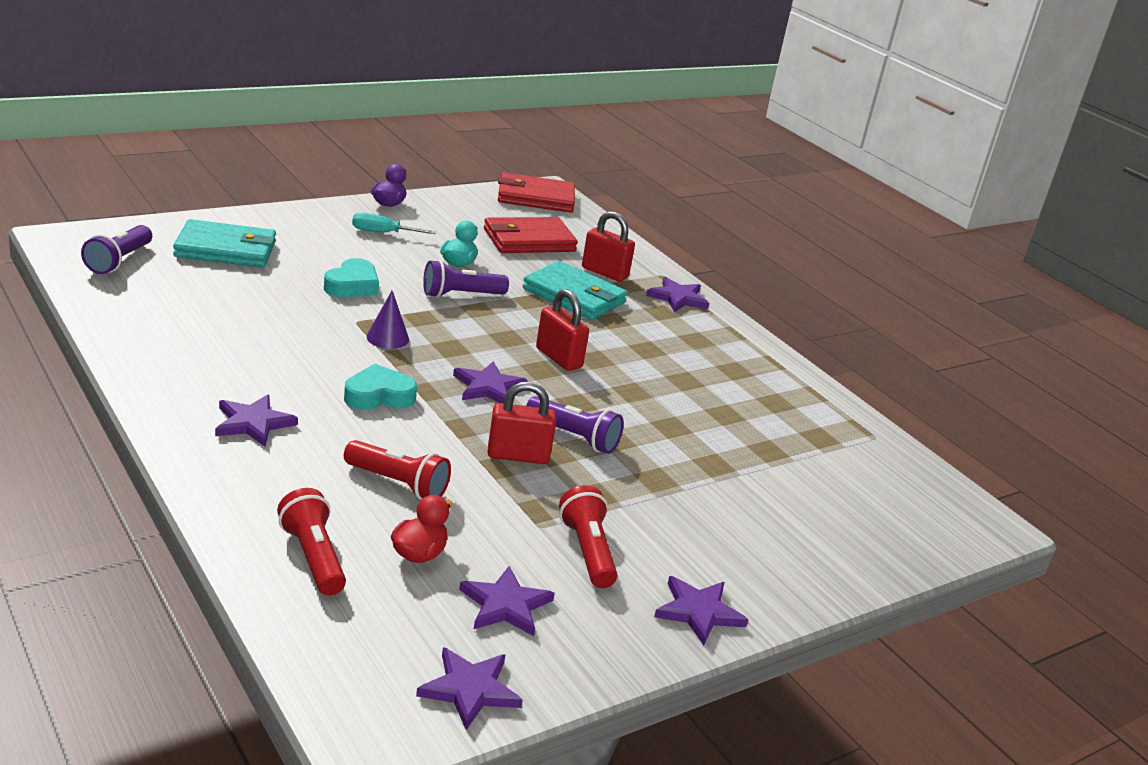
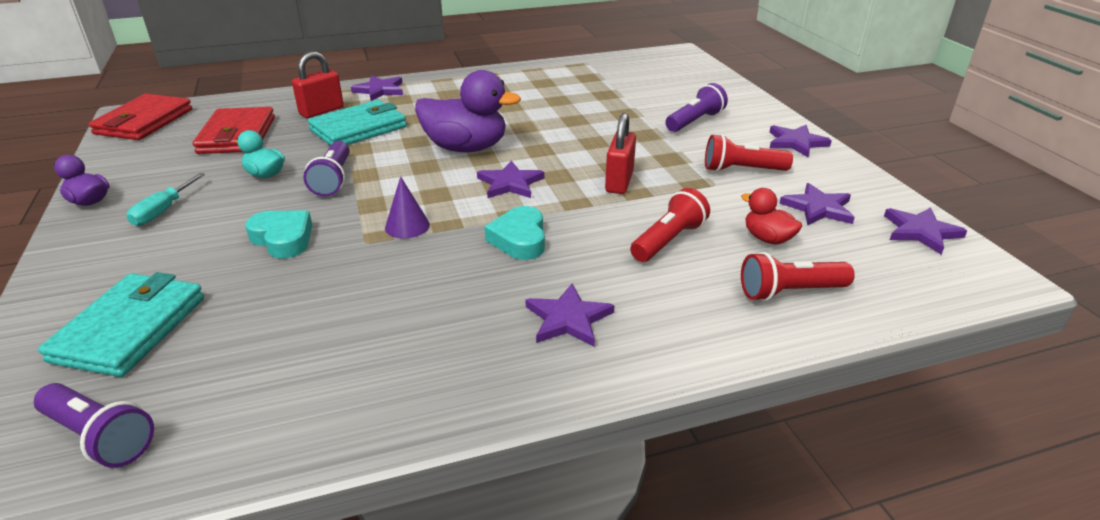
camera: 70 degrees left, 5 degrees up
purple flashlight [526,396,624,454] -> purple flashlight moved to [665,83,728,132]
red padlock [536,289,589,371] -> purple duck [415,70,521,152]

